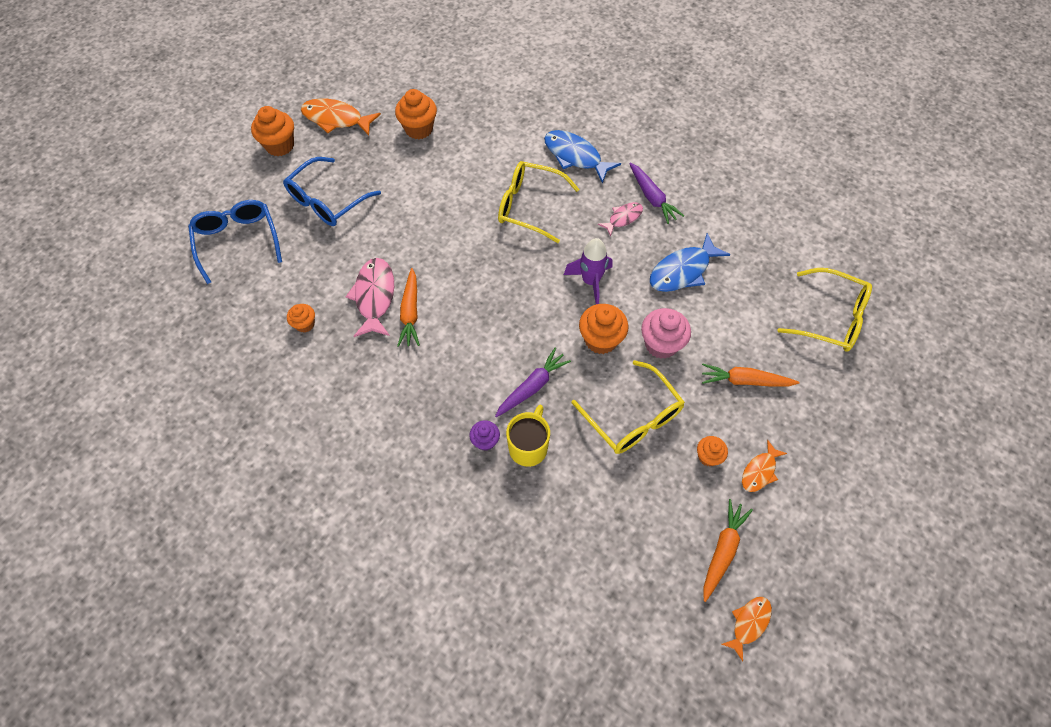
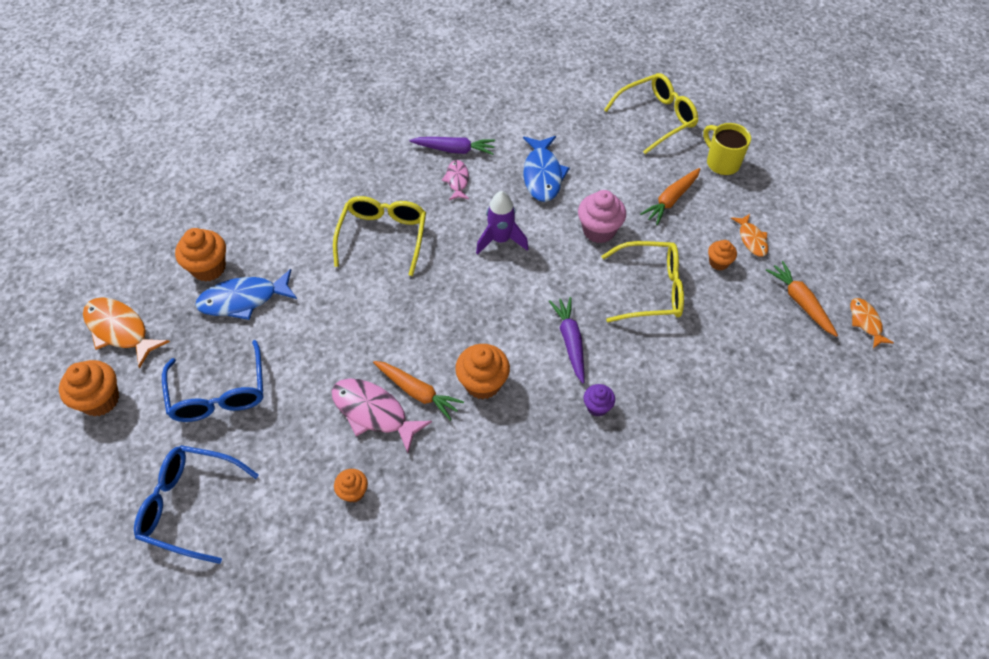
camera: 55 degrees left, 5 degrees down
orange fish [301,98,381,135] -> orange fish turned 75 degrees clockwise [83,297,170,369]
yellow glasses [498,161,579,243] -> yellow glasses turned 135 degrees clockwise [333,196,426,276]
yellow mug [506,405,550,467] -> yellow mug moved to [703,123,751,175]
blue fish [544,130,621,184] -> blue fish moved to [195,269,297,320]
orange cupcake [579,304,628,354] -> orange cupcake moved to [455,344,510,399]

